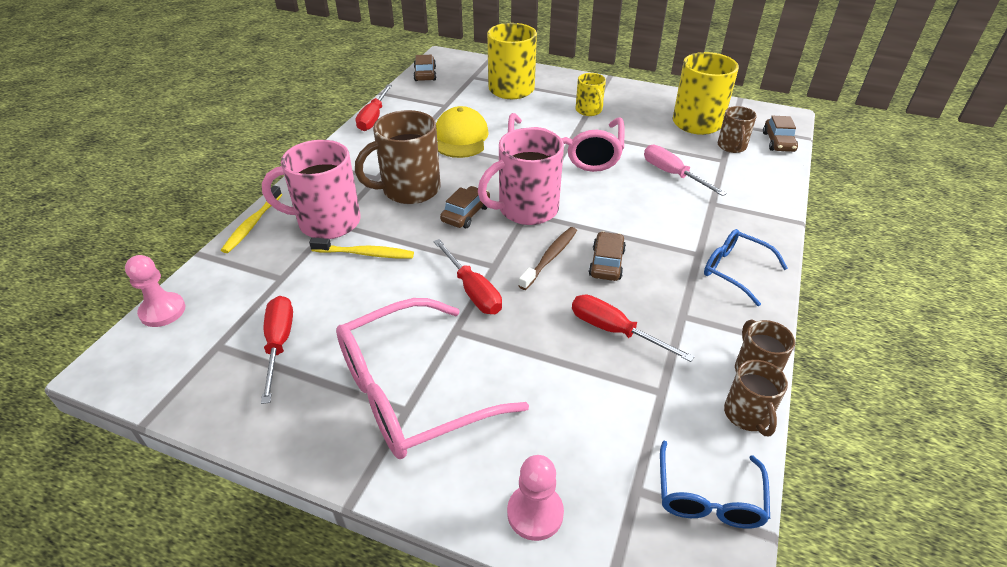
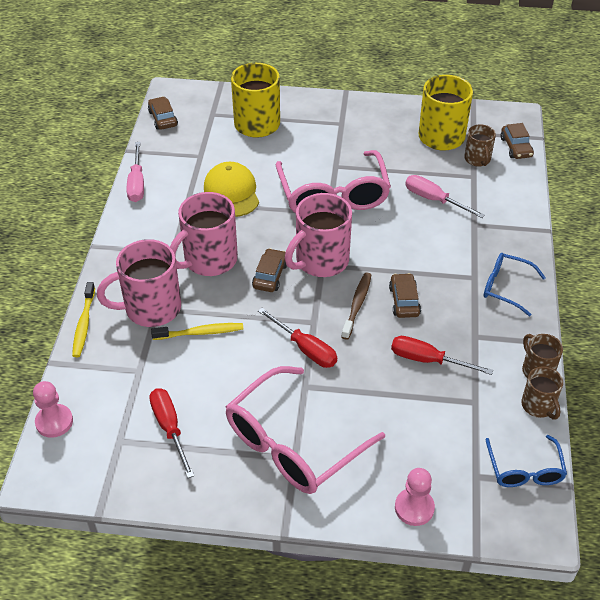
camera: 15 degrees left, 5 degrees up
brown mug [355,110,441,204] -> pink mug [170,192,238,276]
red screwdriver [356,84,392,131] -> pink screwdriver [127,142,144,202]
yellow mug [575,73,606,116] -> none

